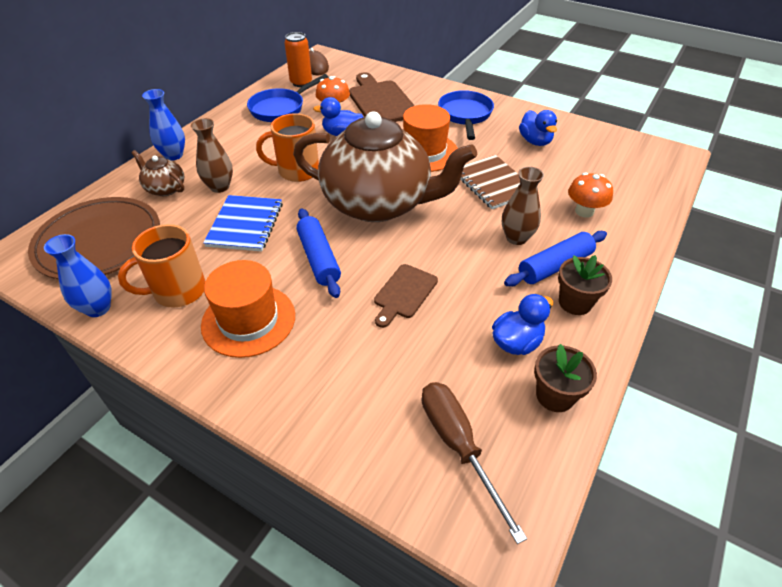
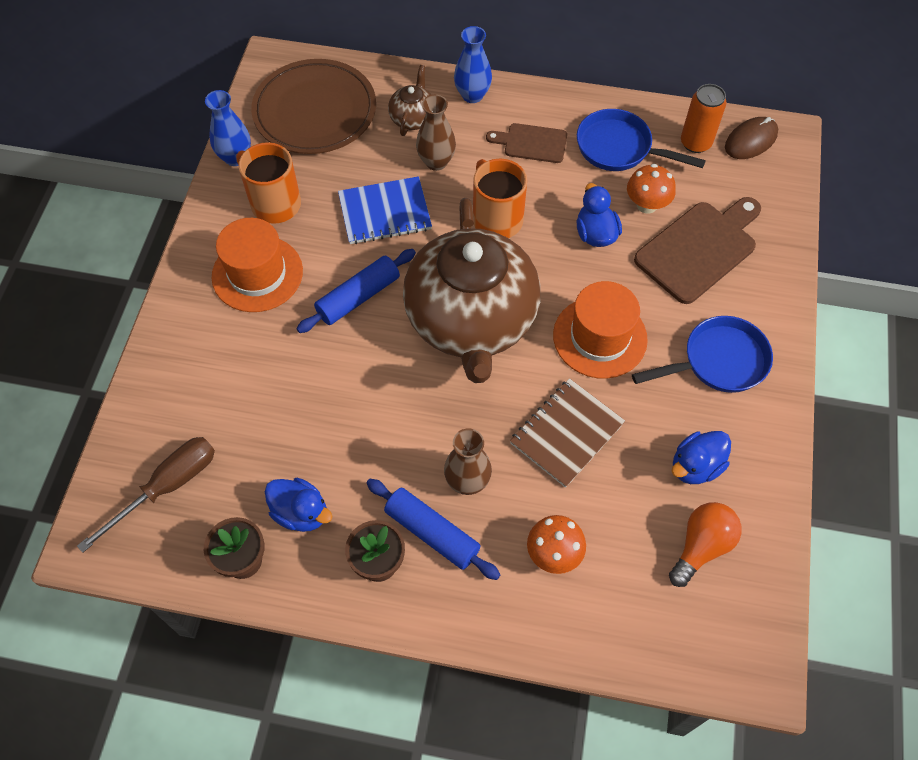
camera: 70 degrees right, 15 degrees up
brown cutting board [374,264,438,328] -> brown cutting board moved to [486,123,567,163]
none -> orange light bulb [669,502,742,587]

